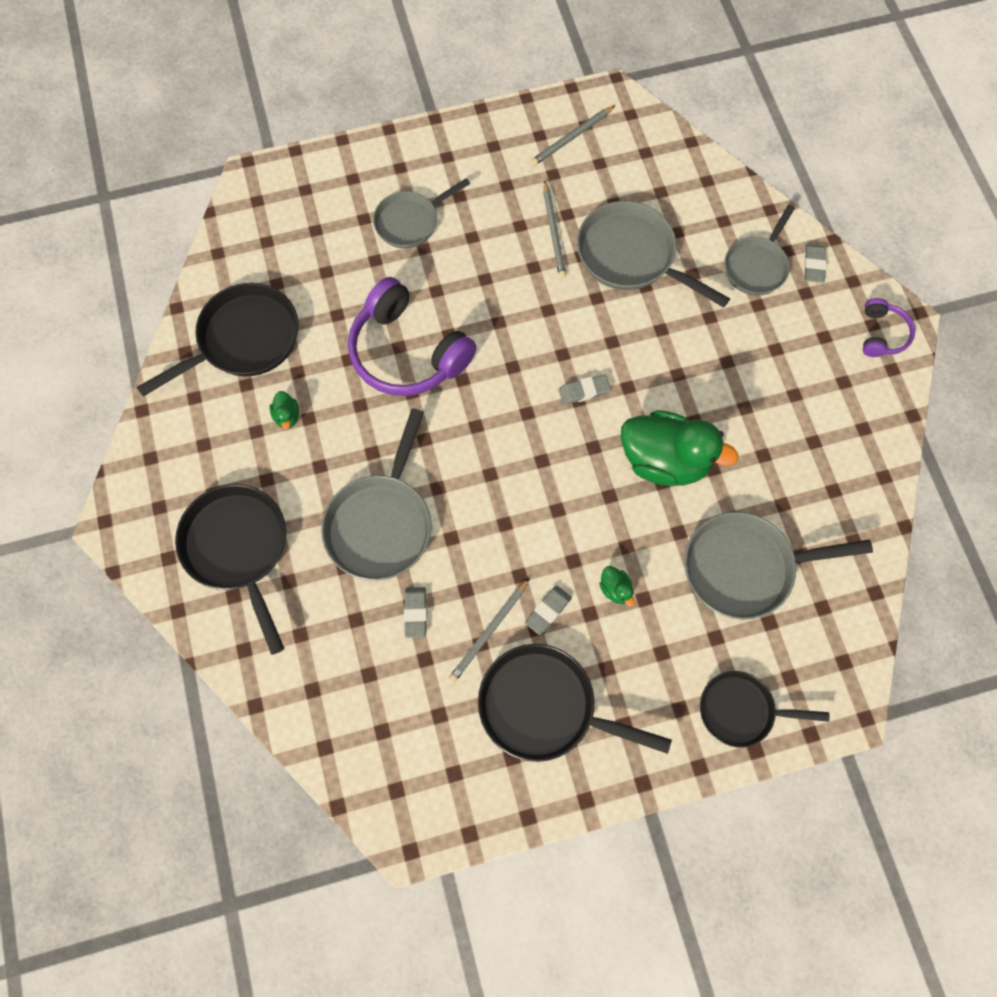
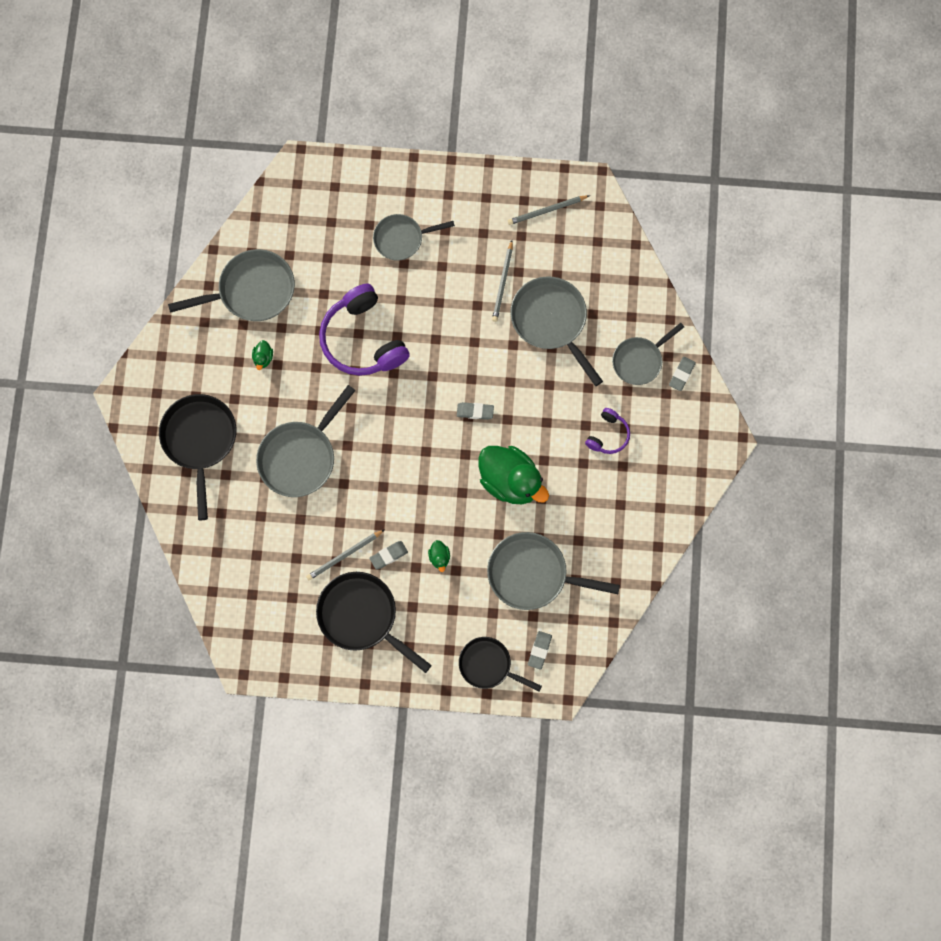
camera: 20 degrees right, 5 degrees up
black pan [137,283,299,396] -> grey pan [168,249,295,321]
grey eraser [404,587,427,638] -> grey eraser moved to [528,631,552,670]
purple headphones [863,298,915,357] -> purple headphones moved to [585,408,630,454]

